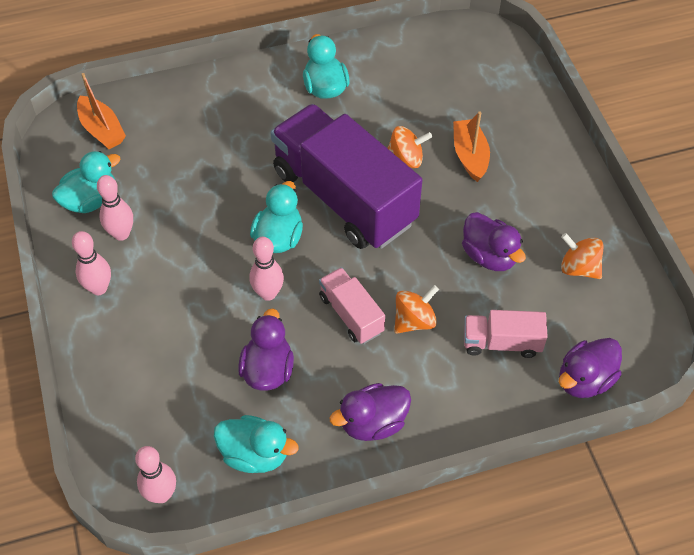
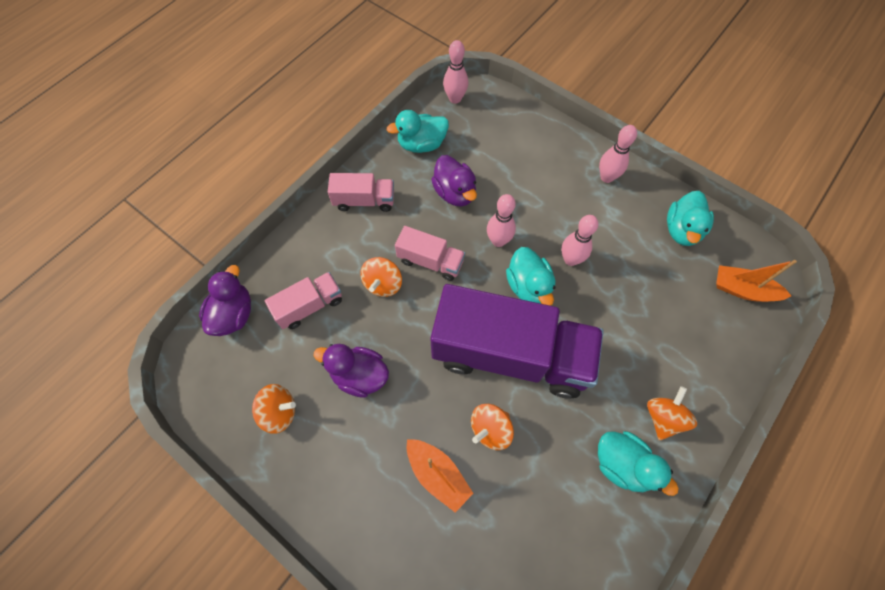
camera: 145 degrees right, 10 degrees up
pink bowling pin [97,175,133,241] -> pink bowling pin moved to [561,215,598,266]
purple duck [329,383,411,441] -> pink truck [328,173,394,212]
none -> orange spinning top [647,386,697,440]

